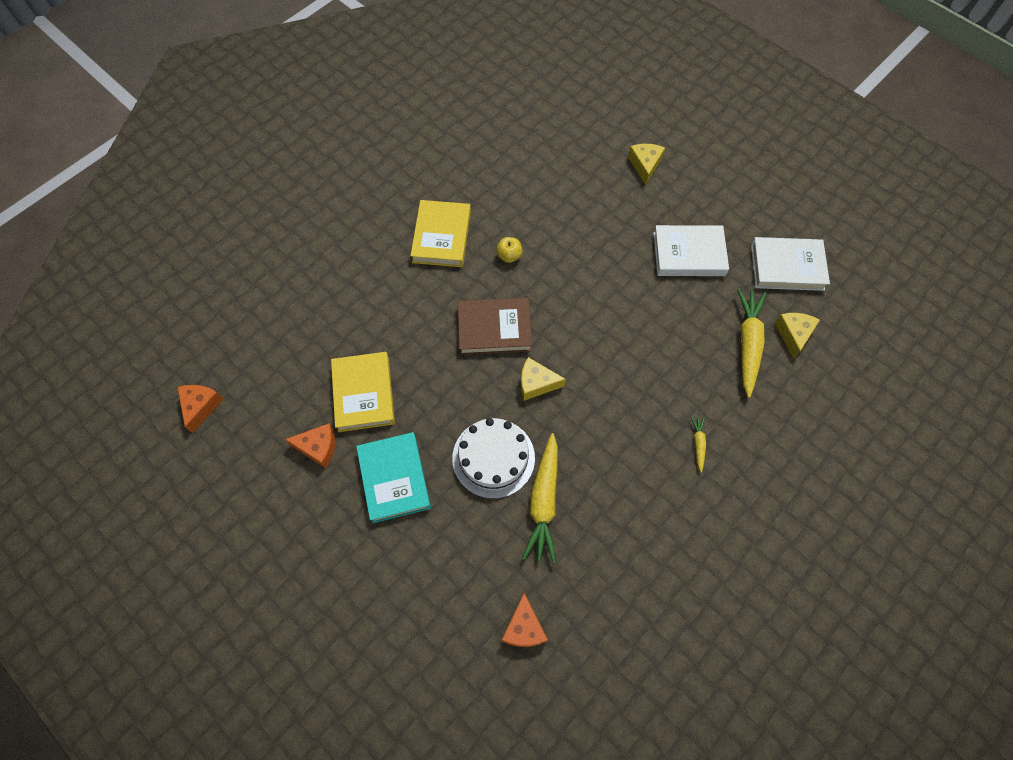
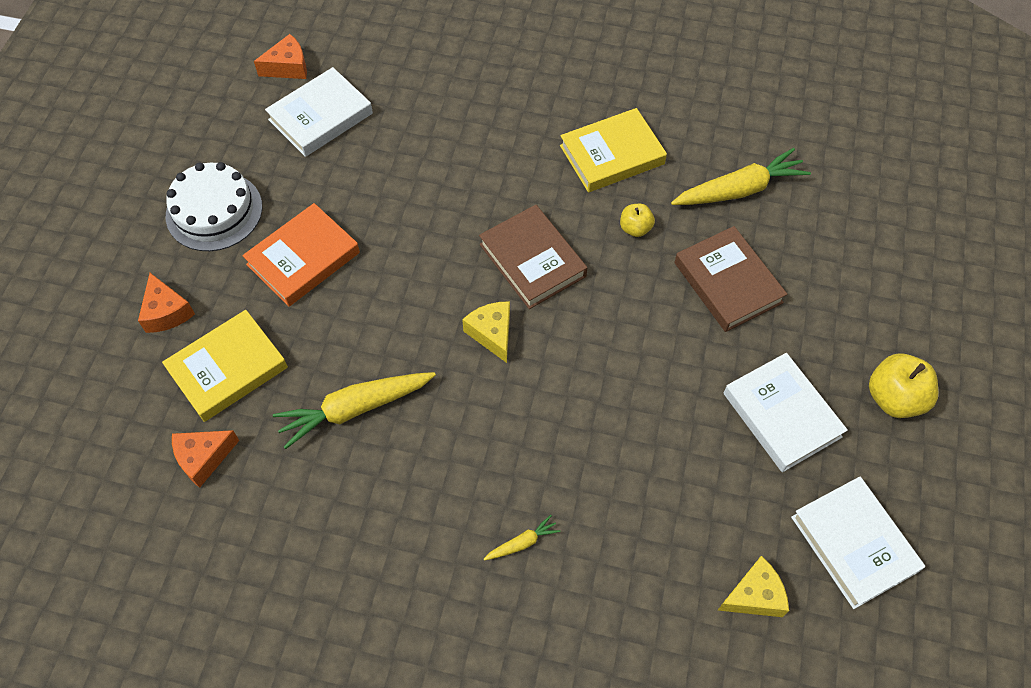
camera: 60 degrees right, 5 degrees down
orange cheese [285,423,335,468] -> orange cheese moved to [138,273,195,333]
yellow book [331,352,395,432] -> yellow book moved to [162,310,288,422]
turquoise book [356,432,431,523] -> orange book [242,203,360,307]
white cake [452,418,535,499] -> white cake moved to [166,162,262,251]
yellow cheese [628,144,665,185] -> none
yellow carrot [737,289,766,398] -> yellow carrot moved to [671,148,811,205]
none -> white book [265,67,373,157]
none -> brown book [674,226,787,332]
none -> yellow apple [869,354,938,418]

